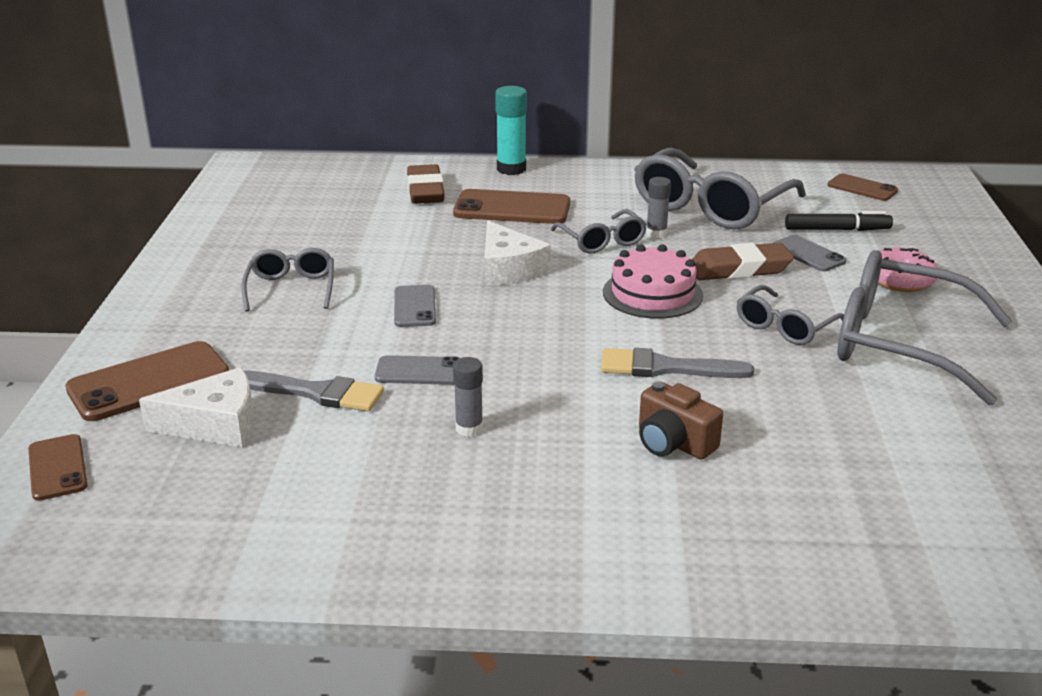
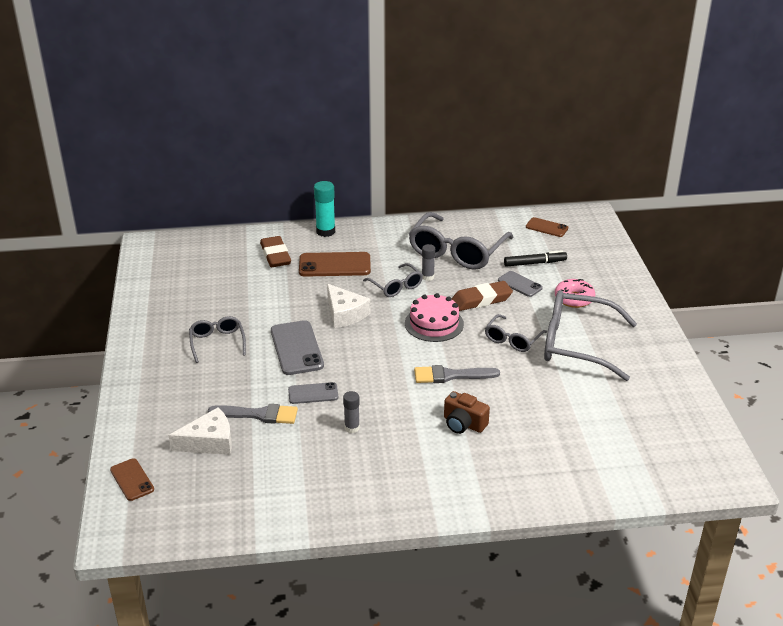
camera: 10 degrees left, 5 degrees up
brown phone [65,341,229,421] -> none
grey phone [394,285,436,327] -> grey phone [271,320,324,375], size x1.71

